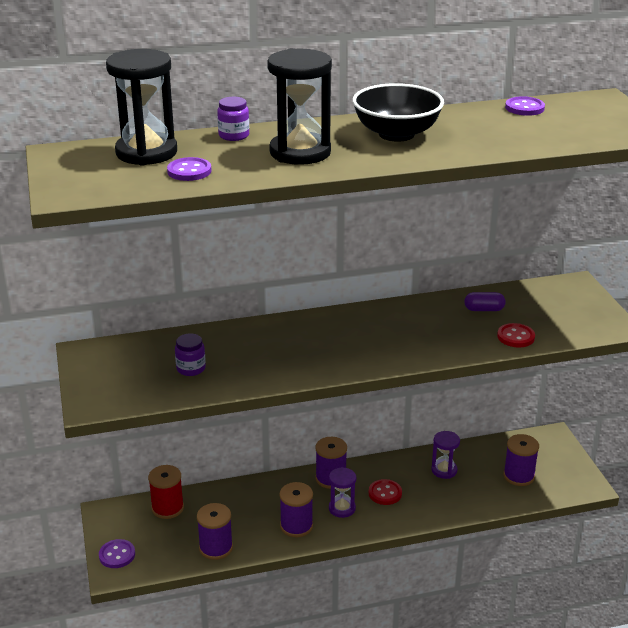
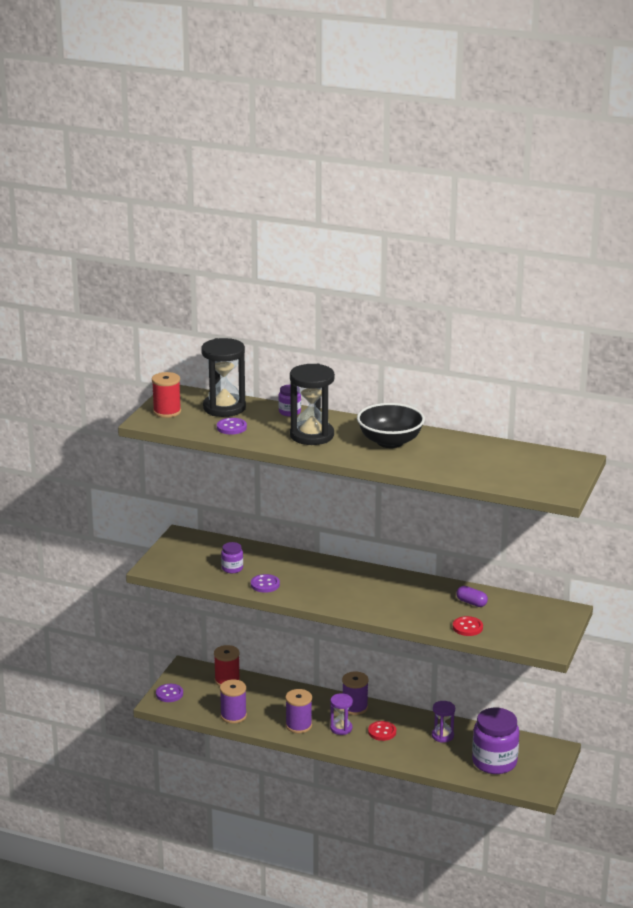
camera: 35 degrees right, 5 degrees down
purple spool [504,434,539,486] -> purple jar [472,708,519,774]
purple button [505,96,545,116] -> purple button moved to [251,574,280,593]
none -> red spool [152,372,181,418]

